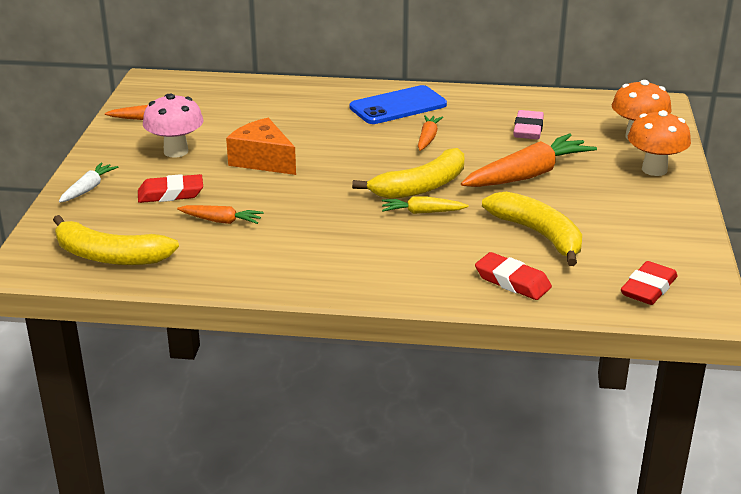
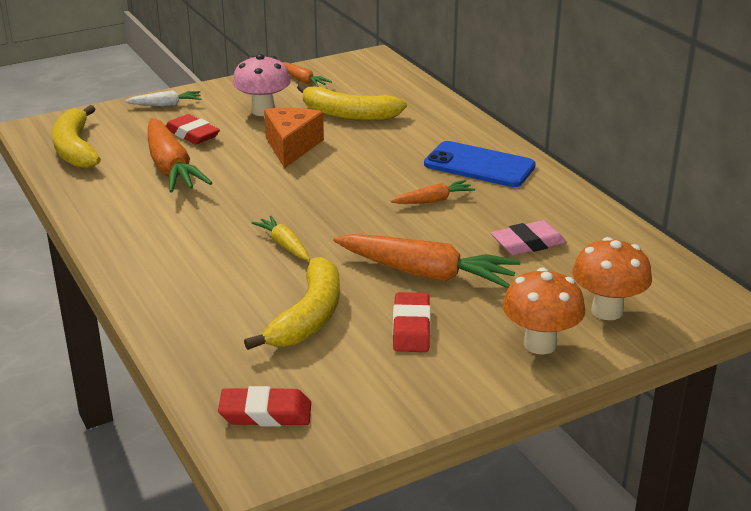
camera: 55 degrees right, 0 degrees up
orange carrot [177,205,264,224] -> orange carrot [148,118,212,193], size x1.95
yellow banana [352,148,464,199] -> yellow banana moved to [297,84,407,121]
red eraser [475,252,552,300] -> red eraser moved to [393,292,431,352]

